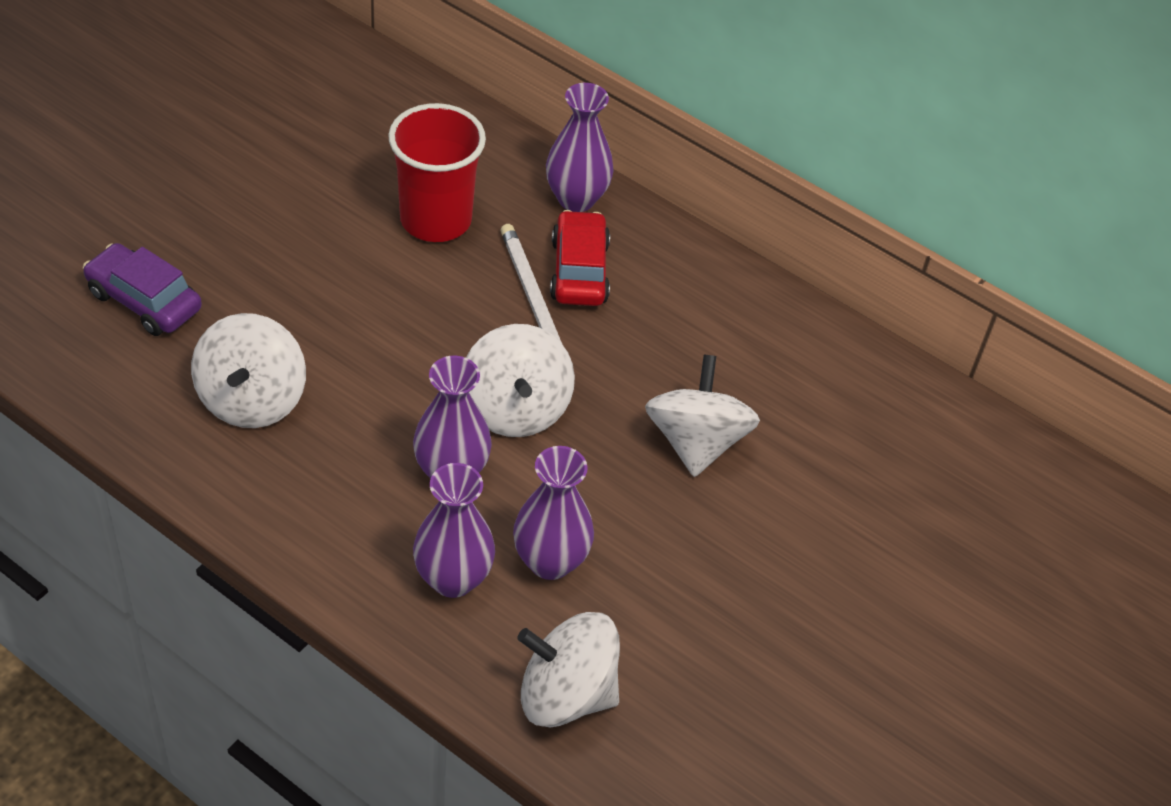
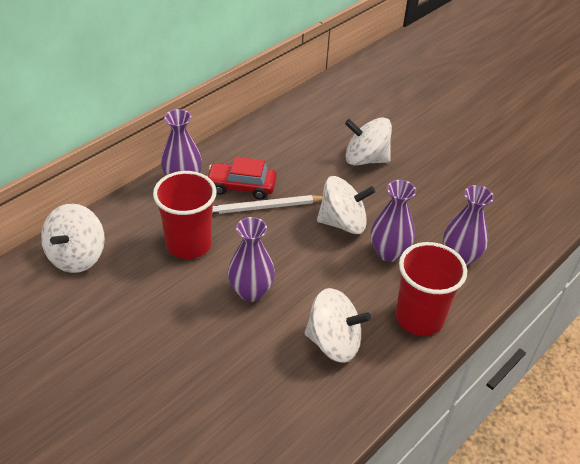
camera: 80 degrees left, 5 degrees down
purple car [83,243,202,336] -> none
purple vase [513,446,594,580] -> purple vase moved to [228,217,275,302]
white spinning top [517,612,620,728] -> white spinning top moved to [41,204,105,273]
none -> red cup [395,242,467,336]

